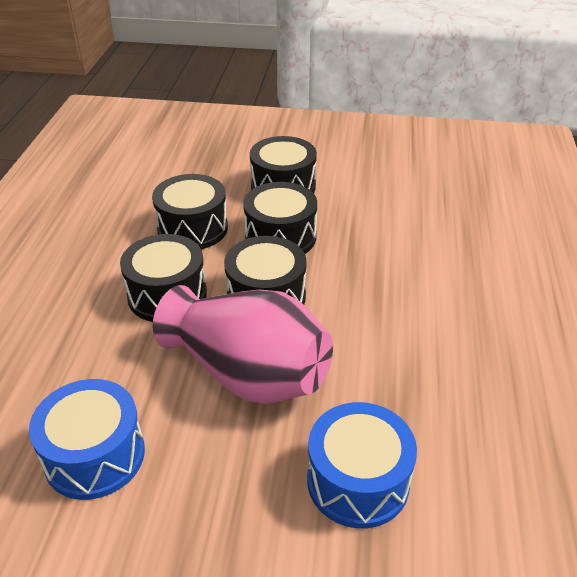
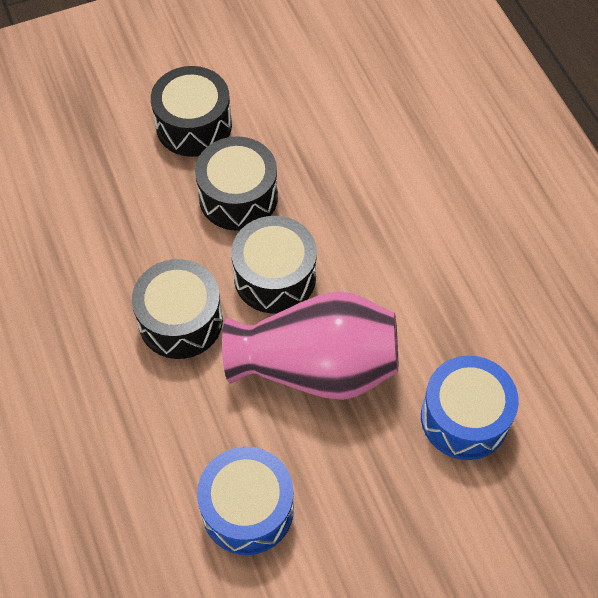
camera: 30 degrees left, 20 degrees up
black drum [152,174,228,249] -> none

